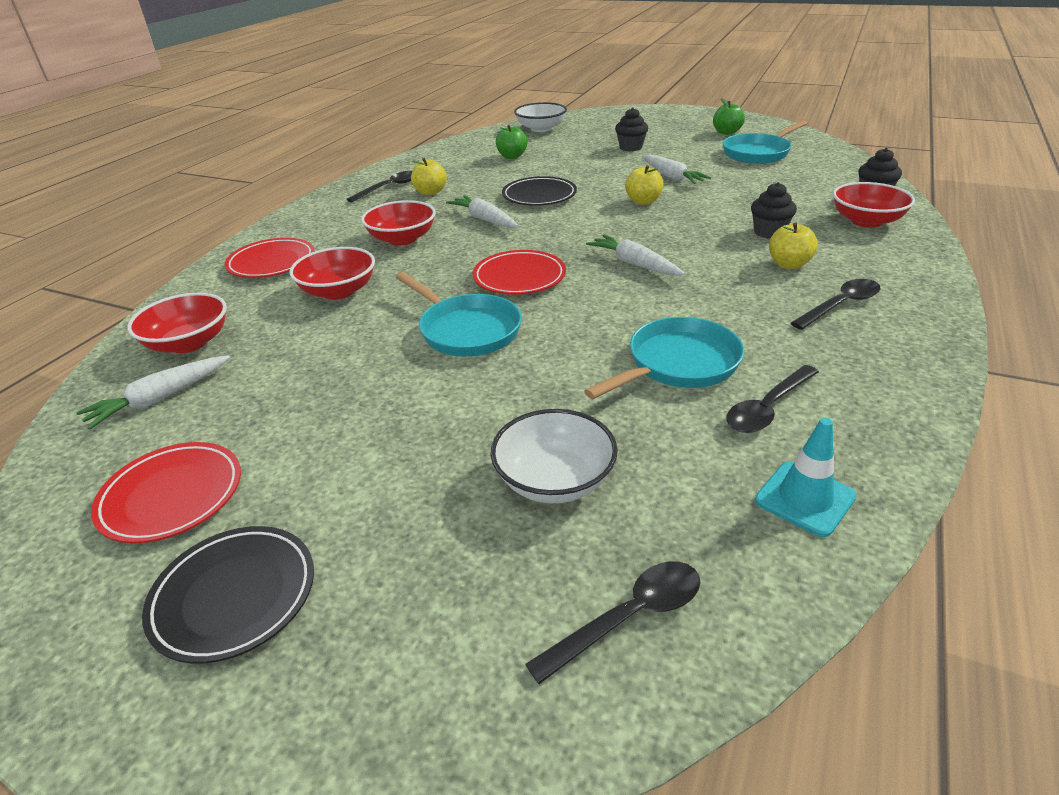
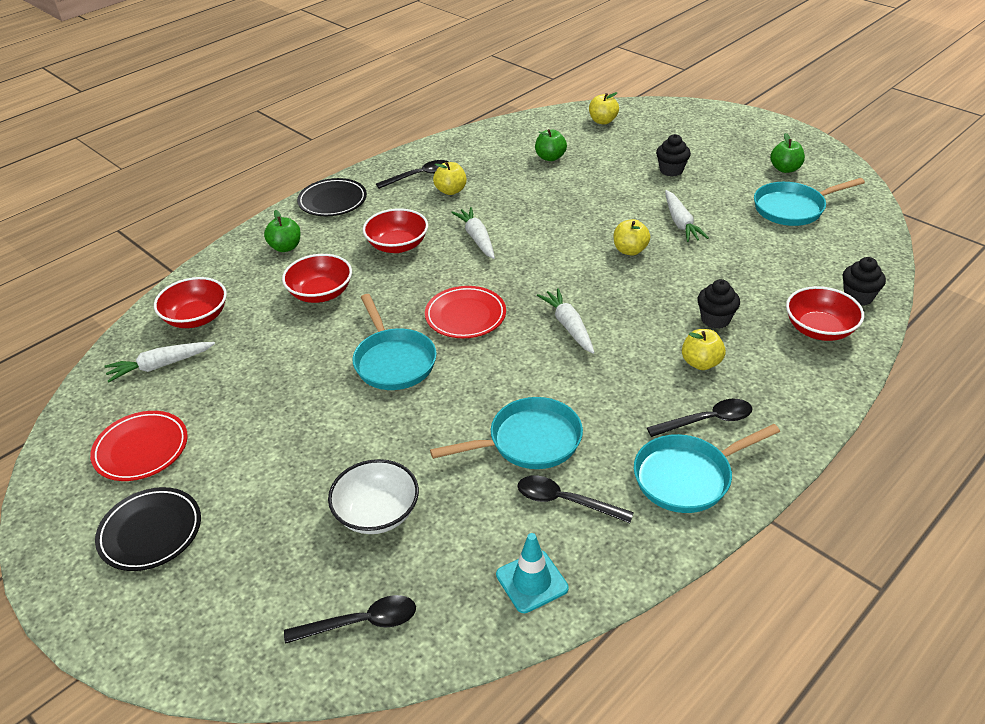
camera: 20 degrees right, 5 degrees up
red plate [225,238,315,278] -> green apple [264,210,301,252]
black plate [502,176,577,206] -> black plate moved to [297,178,367,216]
white bowl [514,102,567,132] -> yellow apple [589,92,619,124]
black spoon [726,365,819,433] -> black spoon turned 45 degrees clockwise [518,476,634,523]
none -> turquoise pan [634,424,780,513]

